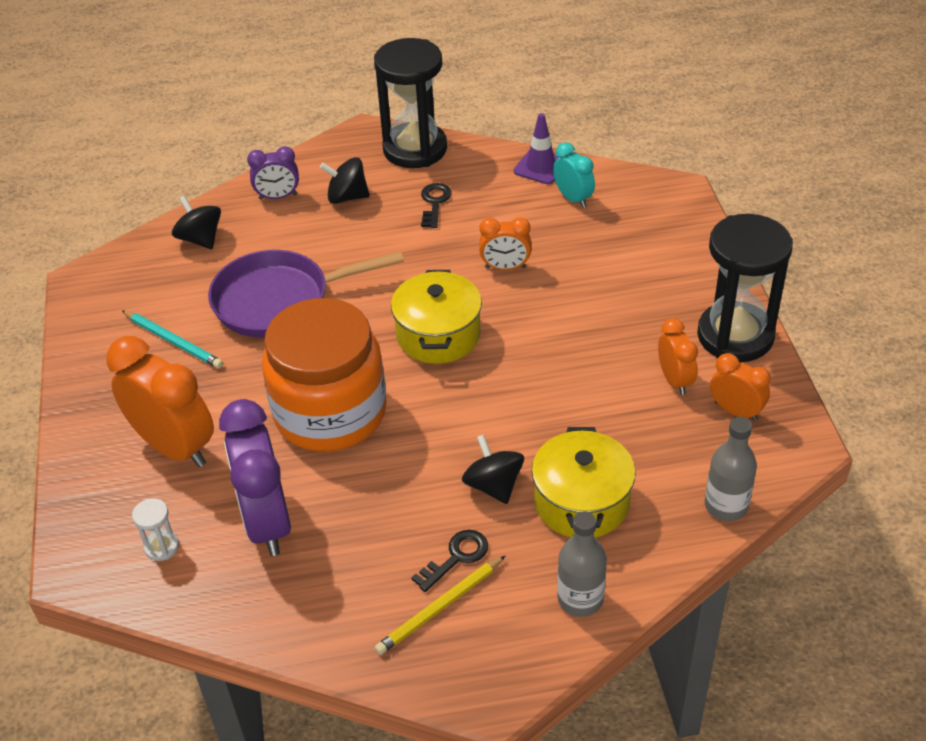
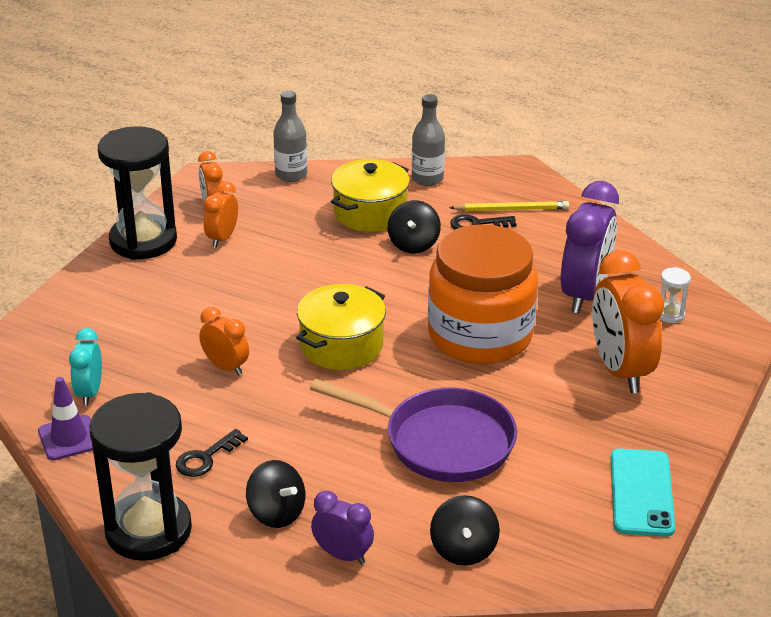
camera: 145 degrees left, 10 degrees down
turquoise pencil [122,310,223,368] -> none
none -> turquoise phone [611,448,675,537]

